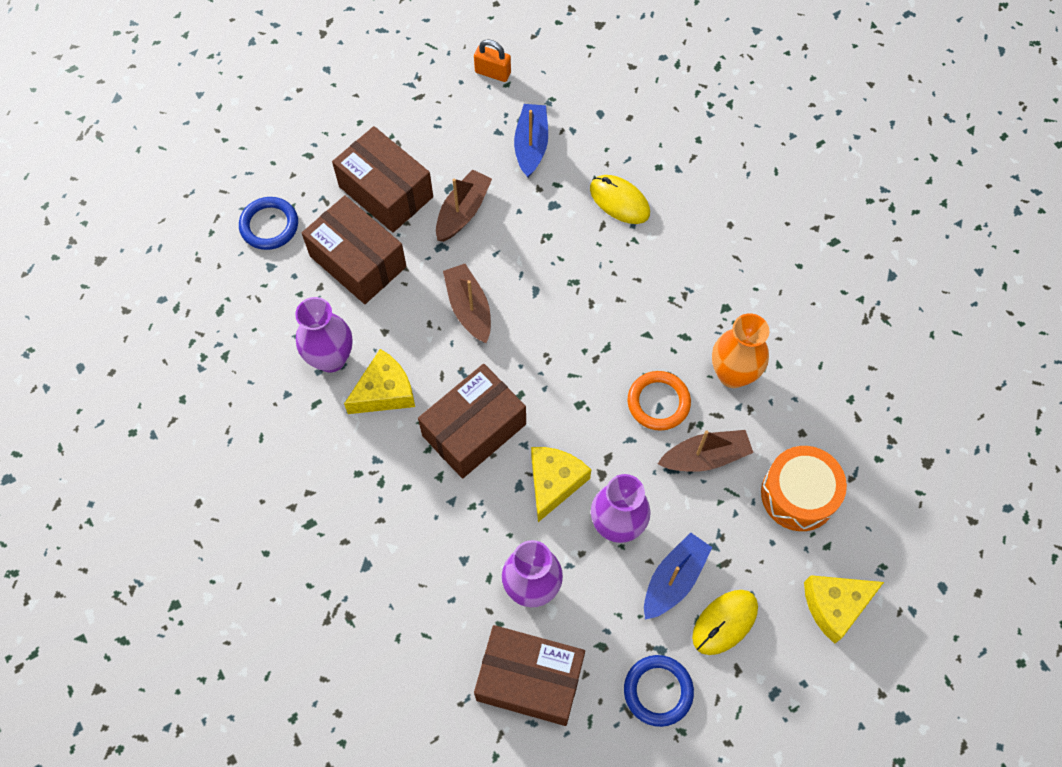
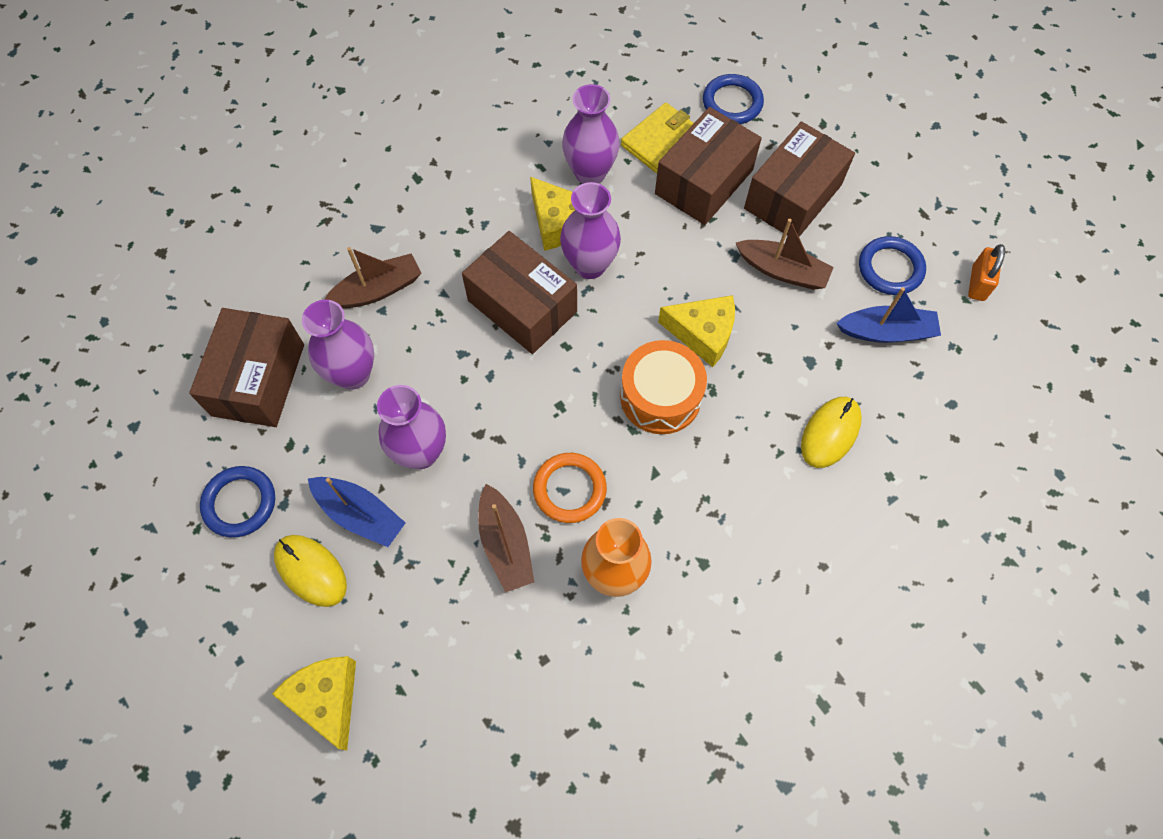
camera: 85 degrees right, 0 degrees up
brown boat [443,264,491,343] -> brown boat moved to [324,247,422,308]
yellow cheese [531,447,591,522] -> yellow cheese moved to [658,295,735,367]
orange drum [761,446,847,531] -> orange drum moved to [620,340,707,434]
none -> purple vase [560,182,621,279]
none -> yellow wallet [621,102,694,173]
none -> blue ring [859,236,926,295]

